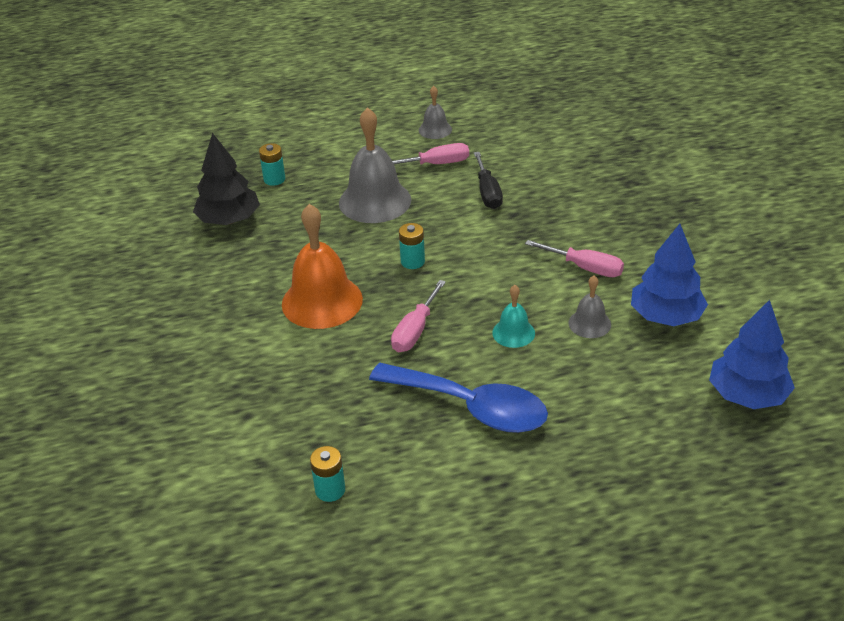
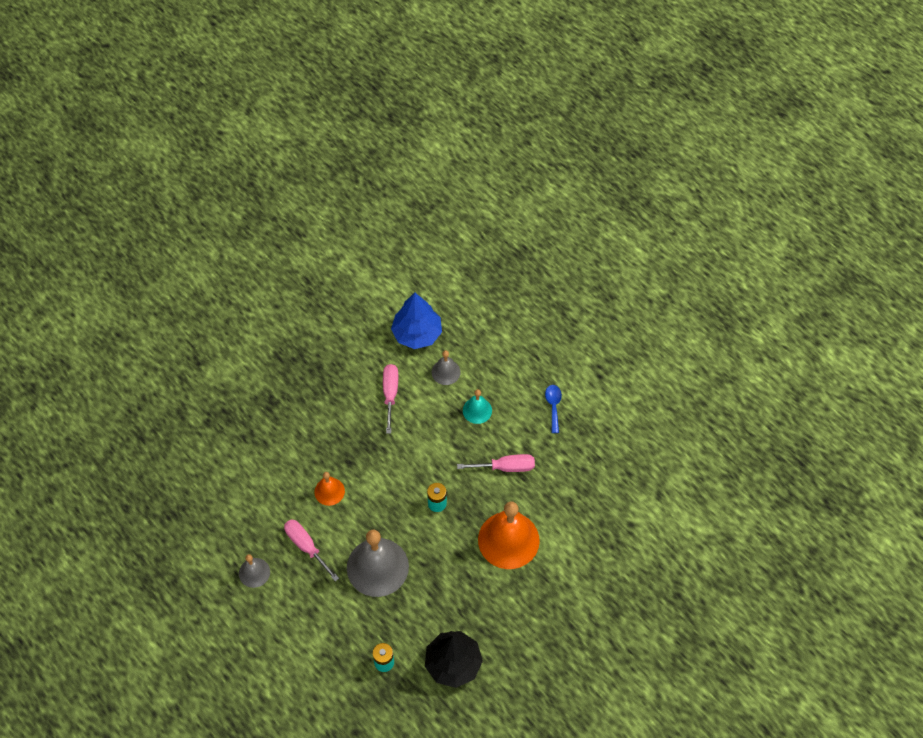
camera: 120 degrees left, 20 degrees up
turquoise battery [310,446,345,502] -> none
blue spoon [369,363,548,433] -> blue spoon [545,385,562,433], size x0.43
black screwdriver [474,152,503,209] -> orange bell [314,472,345,506]
blue tree [709,300,795,409] -> none

